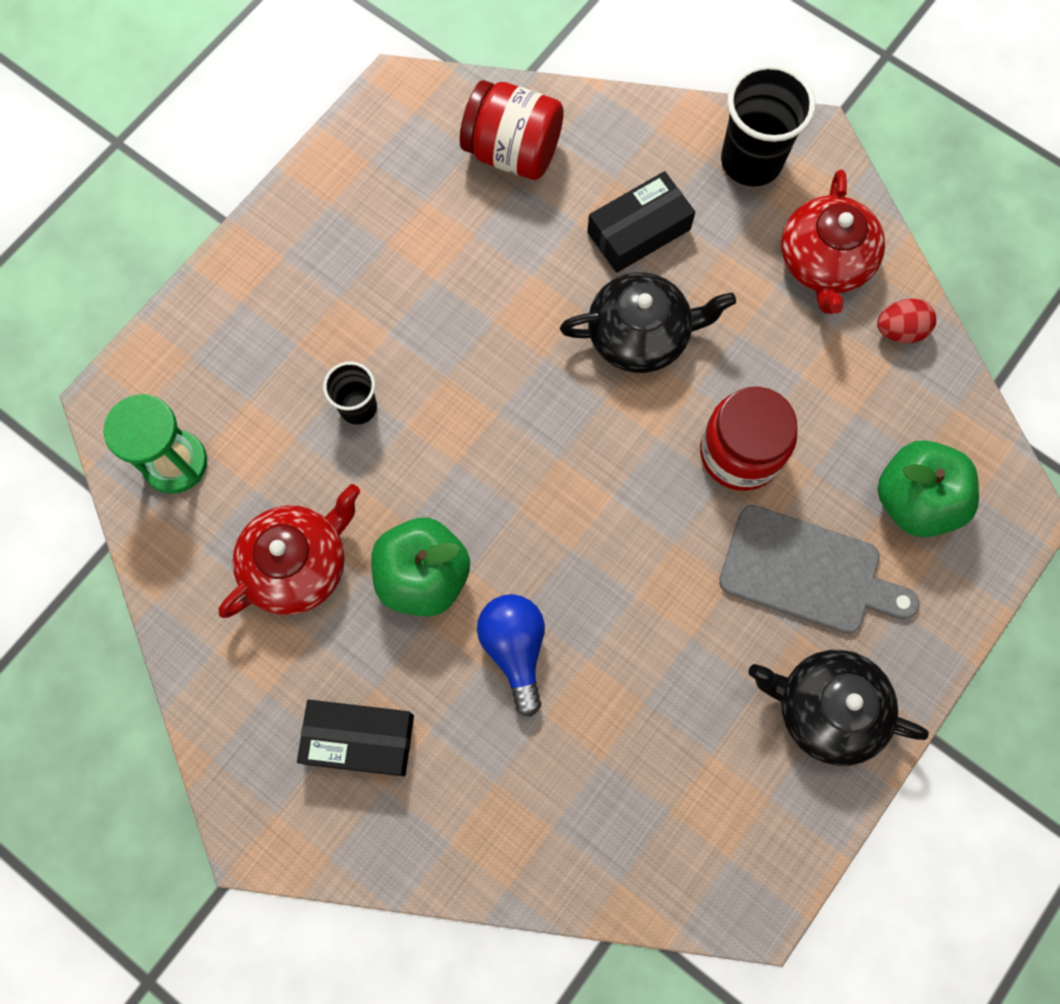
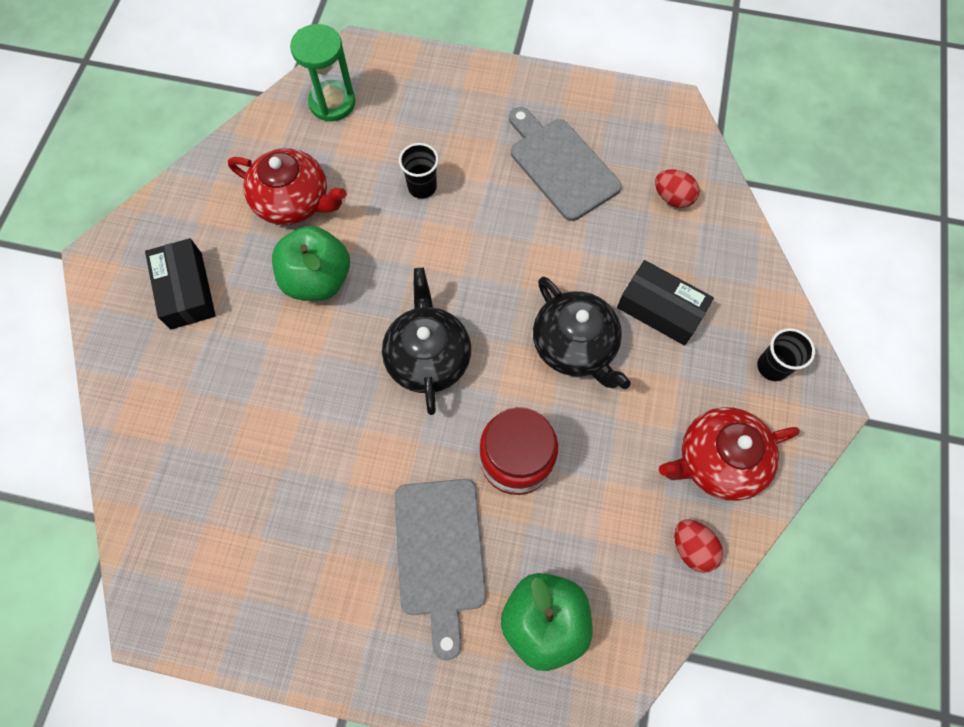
camera: 65 degrees right, 5 degrees down
red jar [460,80,564,180] -> red egg [655,169,700,208]
blue light bulb [477,594,545,717] -> none
black cup [721,64,816,187] -> black cup [757,328,815,381], size x0.57
black teapot [748,650,929,766] -> black teapot moved to [382,268,471,415]
none -> grey cutting board [509,107,622,221]

